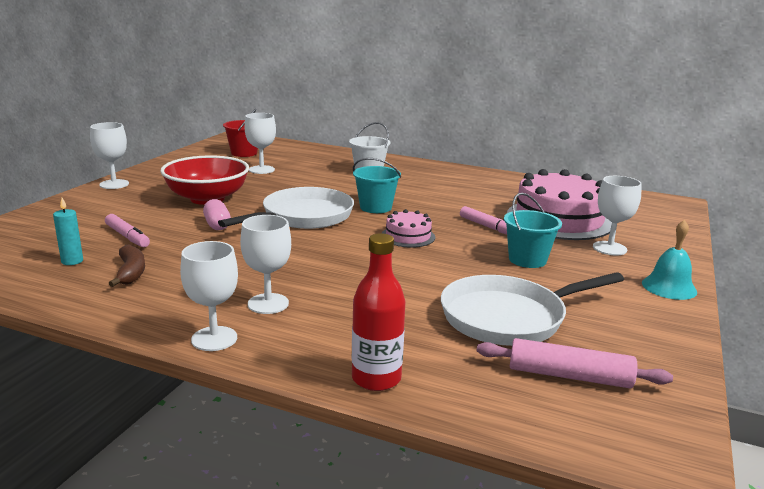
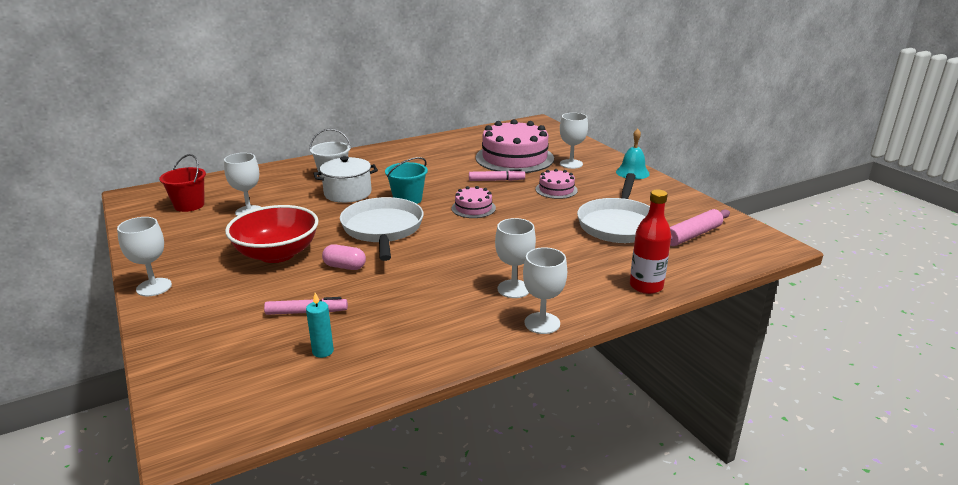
camera: 50 degrees left, 5 degrees up
brown banana [108,245,145,287] -> none
turquoise bucket [504,193,562,268] -> pink cake [536,169,578,199]
none -> white pot [313,156,378,203]

